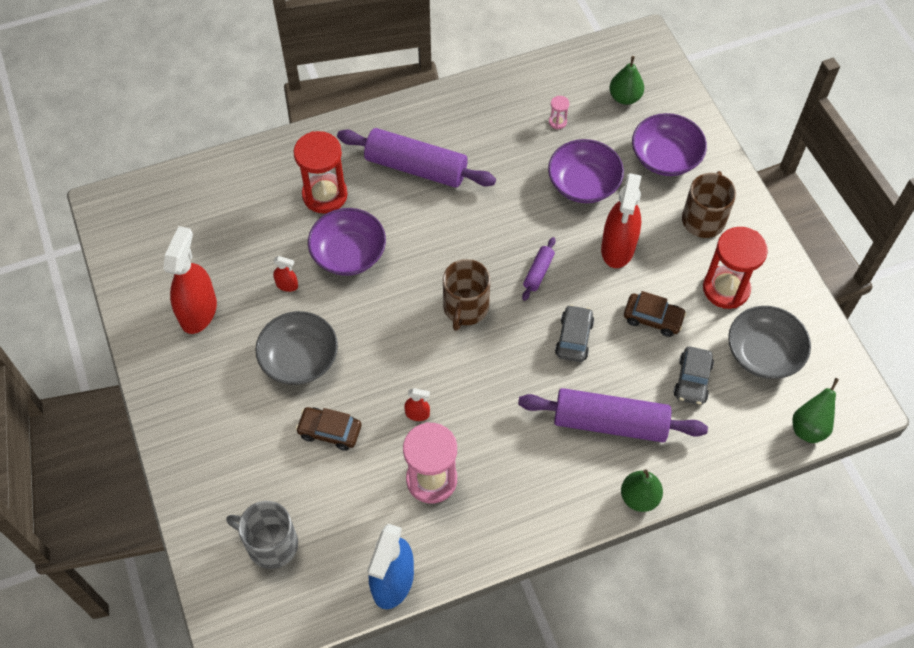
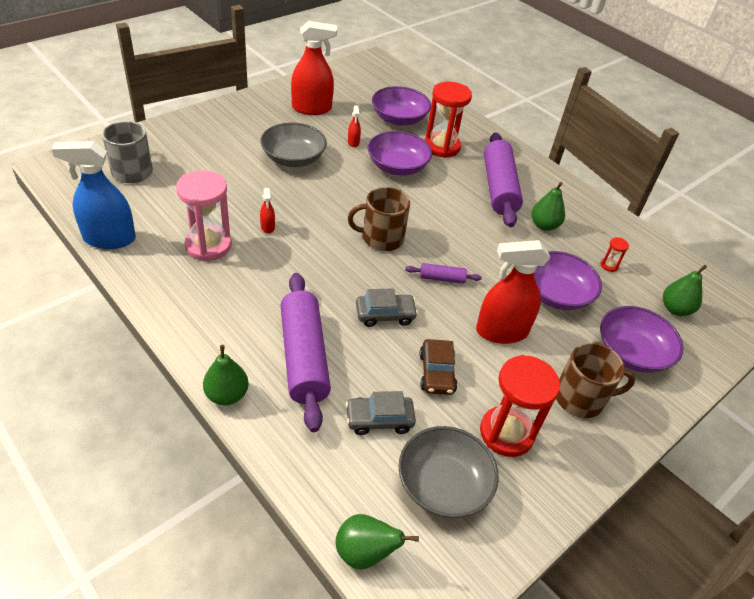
camera: 65 degrees right, 15 degrees down
brown car [296,407,361,451] -> none
pink hourglass [549,96,569,129] -> red hourglass [600,237,629,272]
none -> purple bowl [372,86,431,126]
none -> green pear [531,182,565,231]

